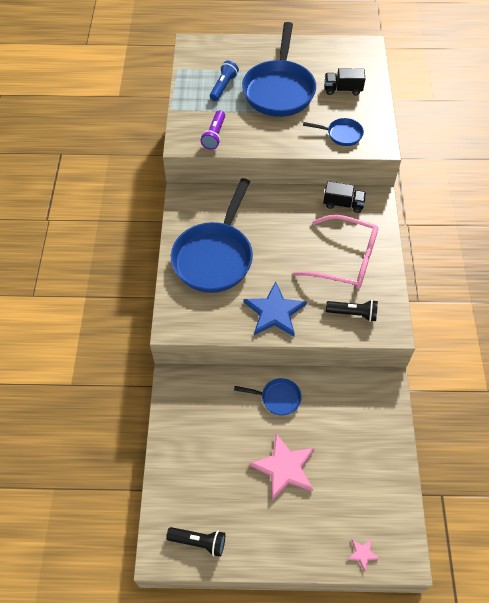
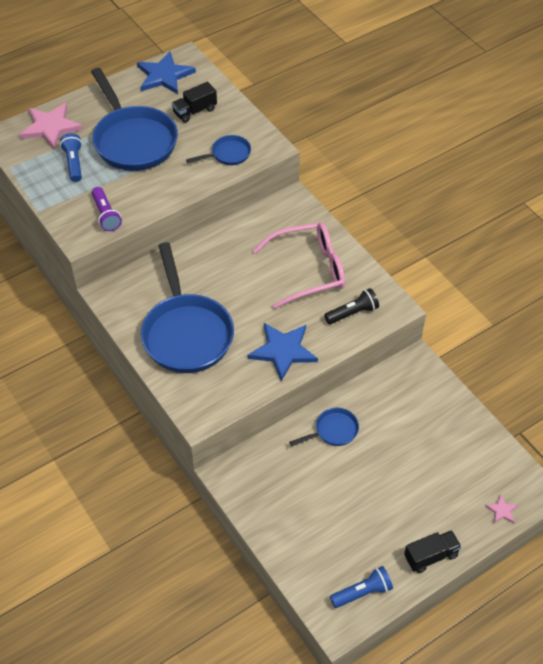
camera: 35 degrees left, 5 degrees down
black flashlight [166,527,225,557] -> blue flashlight [330,566,393,608]
pink star [249,433,315,500] -> pink star moved to [19,103,83,149]
black truck [323,181,366,213] -> black truck moved to [404,530,461,573]
none -> blue star [137,51,196,94]

